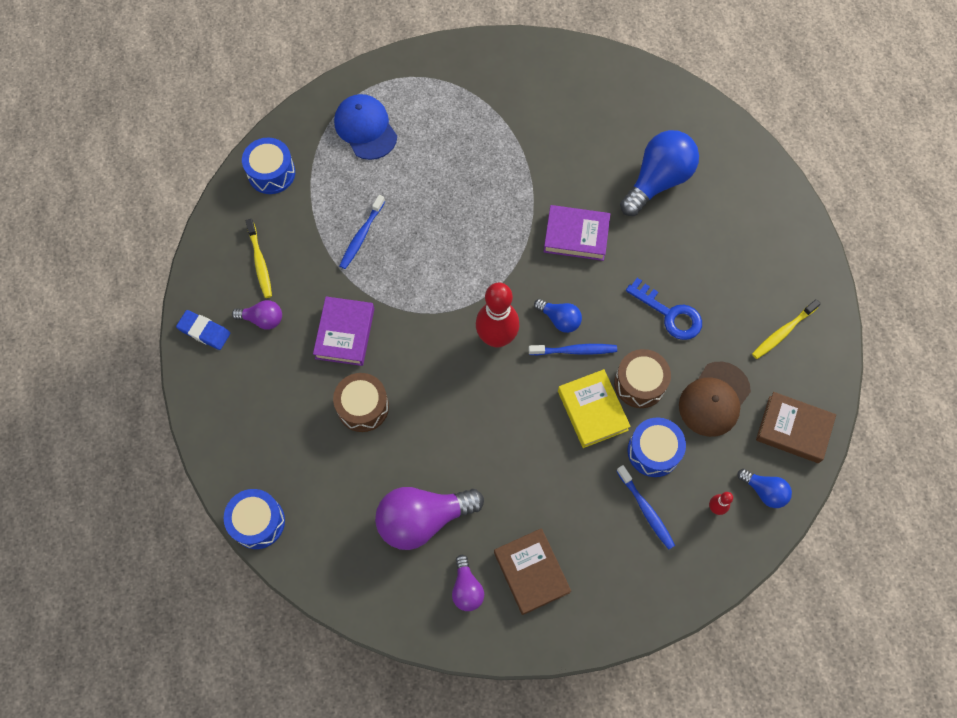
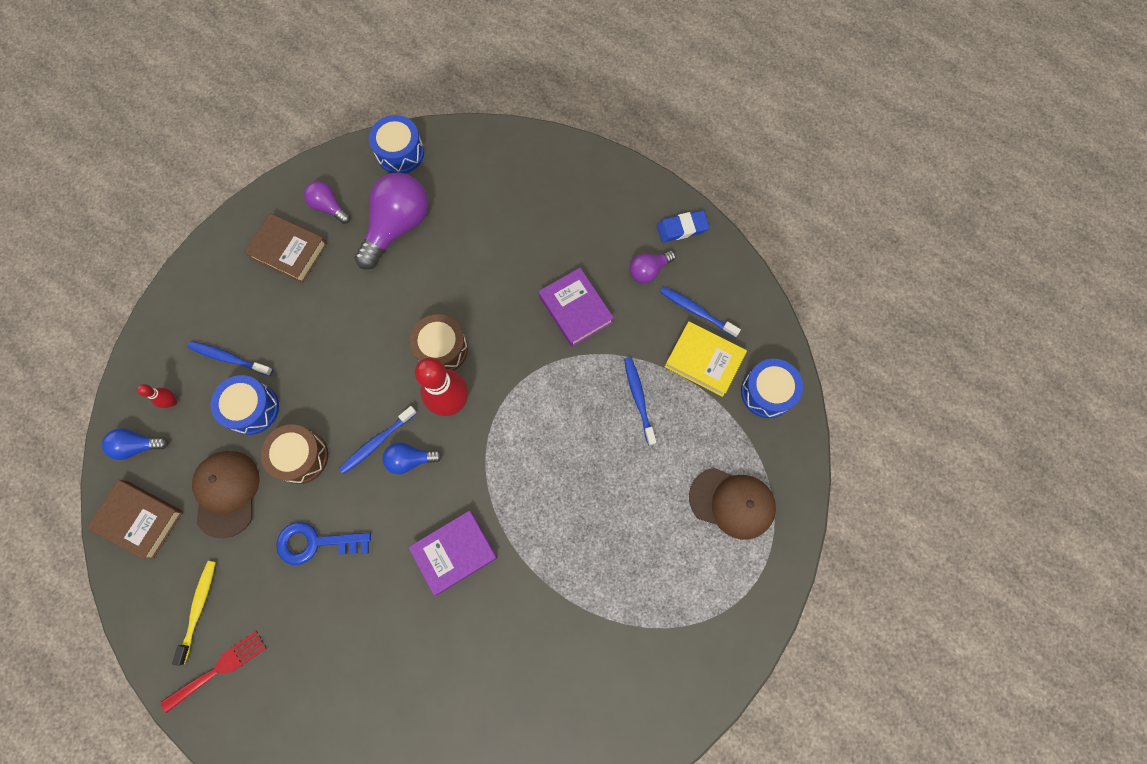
camera: 140 degrees right, 5 degrees up
blue drum [224,489,285,549] -> blue drum moved to [369,115,424,174]
yellow toothbrush [246,219,272,298] -> blue toothbrush [660,286,741,338]
brown drum [333,373,389,432] -> brown drum moved to [410,314,468,371]
blue cap [334,94,397,160] -> brown cap [689,468,776,540]
yellow book [558,369,631,448] -> yellow book moved to [665,321,747,397]
blue light bulb [620,130,699,216] -> none
brown book [756,392,836,463] -> brown book turned 45 degrees clockwise [86,480,183,560]
none -> red fork [160,631,266,713]

